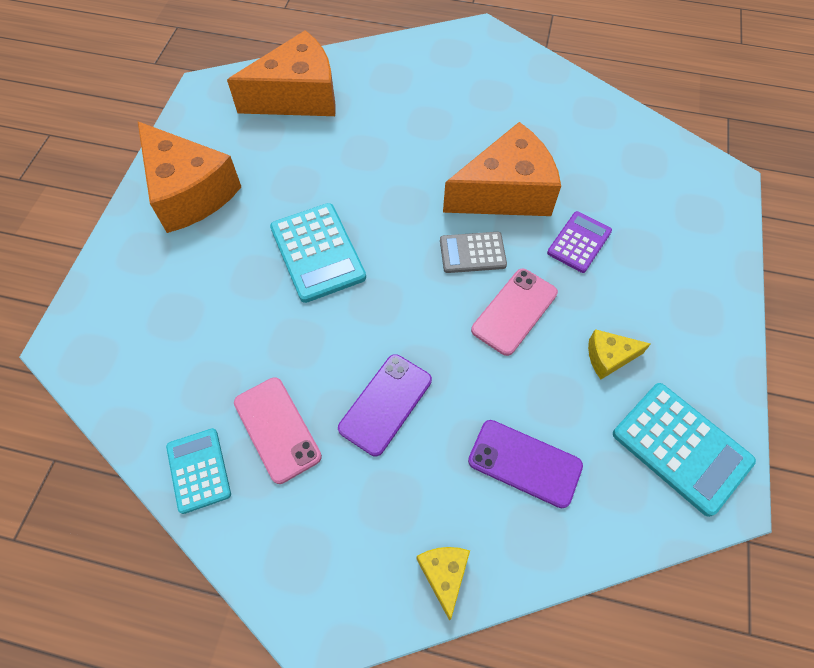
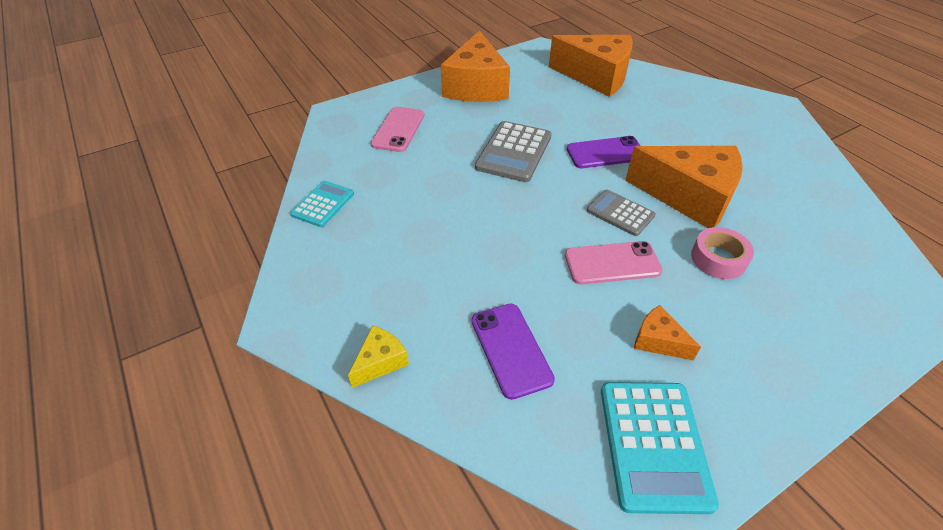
camera: 45 degrees right, 15 degrees down
pink phone [234,377,322,484] -> pink phone moved to [371,107,424,152]
turquoise calculator [270,203,366,303] -> grey calculator [475,121,552,182]
purple phone [338,354,432,456] -> purple phone moved to [567,136,641,168]
purple calculator [547,211,612,273] -> pink tape [691,227,754,279]
yellow cheese [588,329,651,379] -> orange cheese [634,305,701,361]

